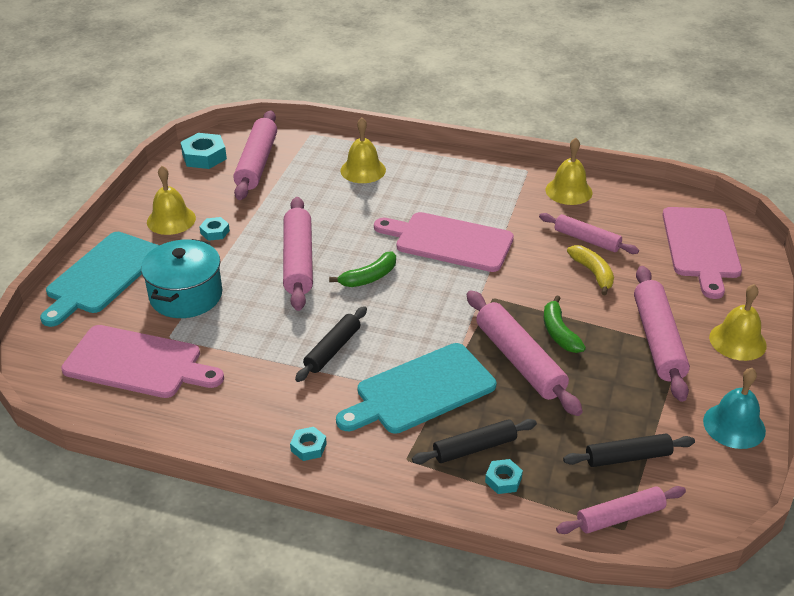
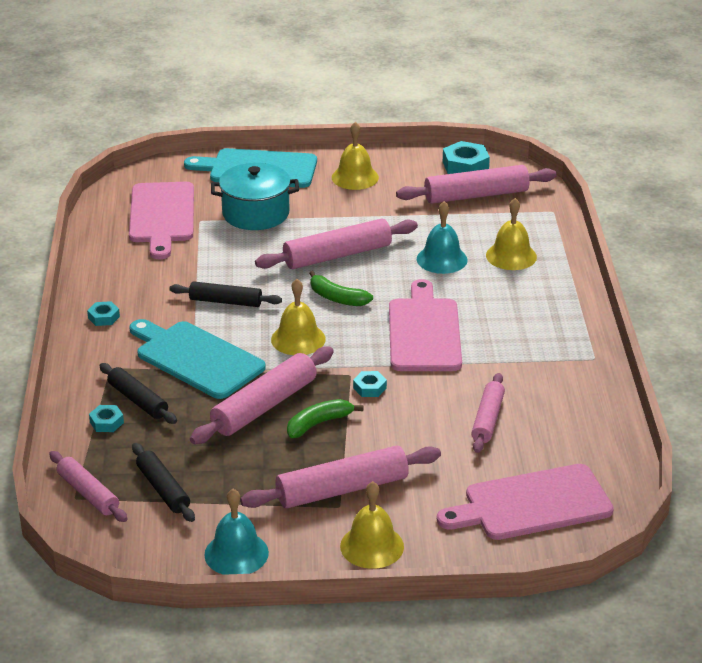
camera: 70 degrees right, 5 degrees down
turquoise nut [199,217,230,241] -> turquoise nut moved to [353,371,387,397]
yellow bell [546,138,593,205] -> yellow bell moved to [271,279,326,355]
yellow banana [567,245,614,295] -> none
none -> turquoise bell [417,201,468,274]

